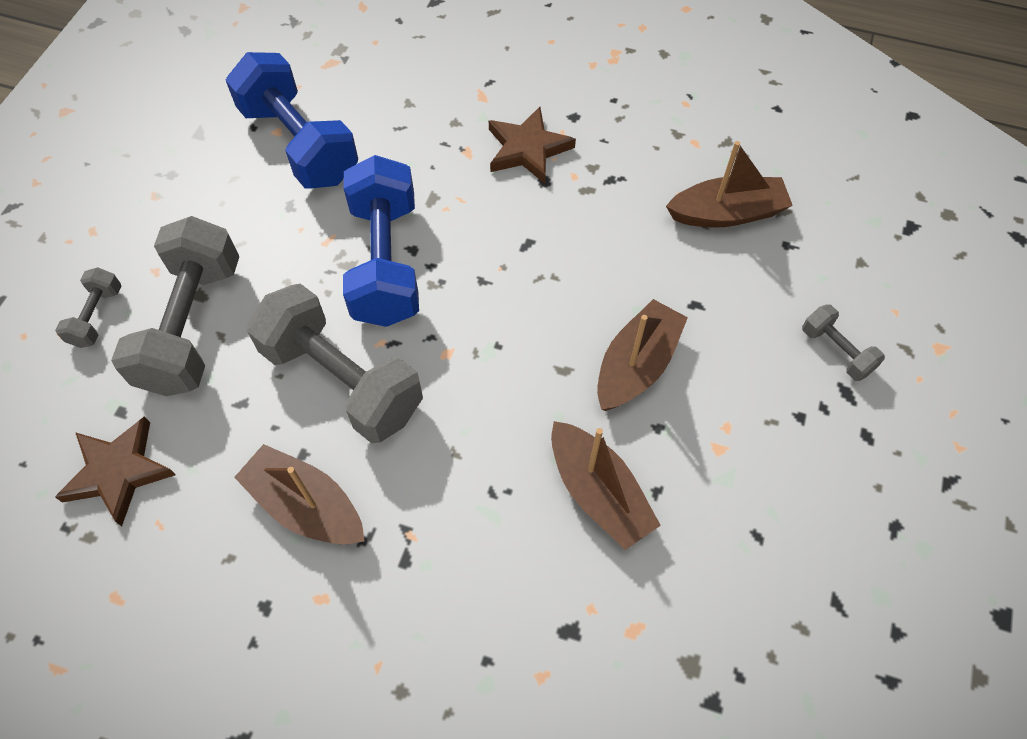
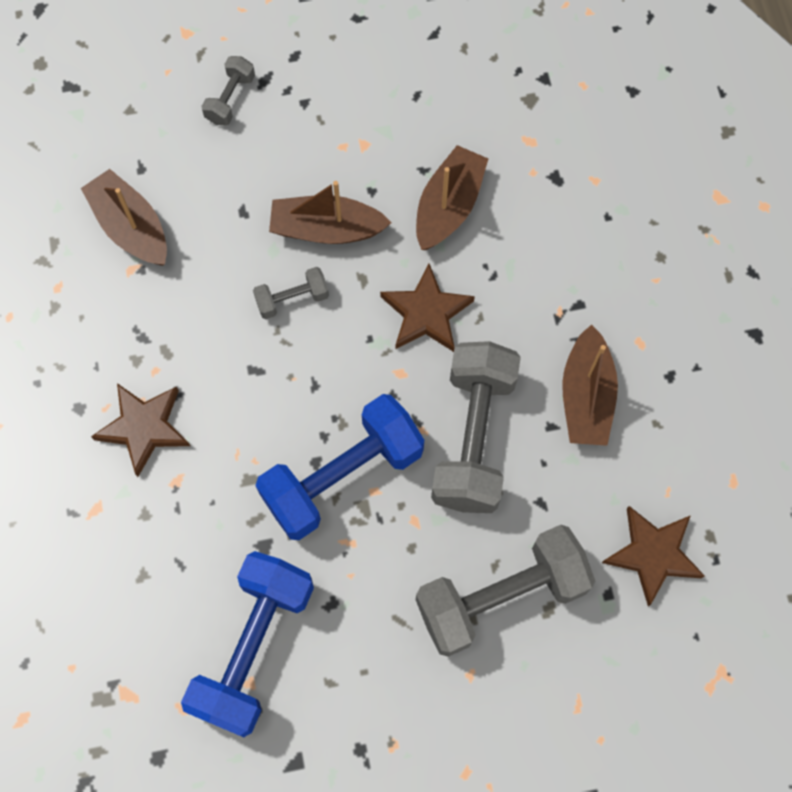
camera: 120 degrees left, 10 degrees up
grey dumbbell [55,267,121,348] -> grey dumbbell moved to [253,267,329,319]
none -> brown star [380,264,475,352]

